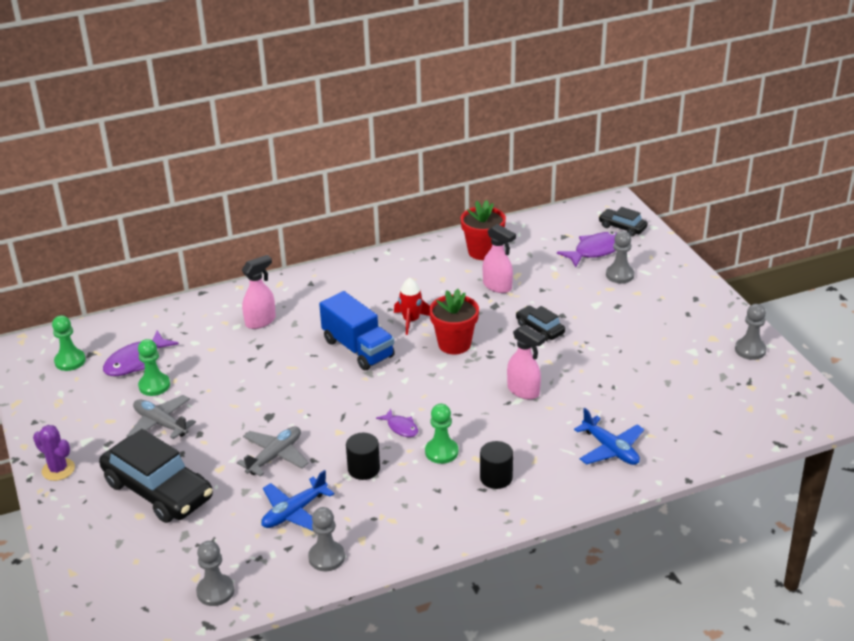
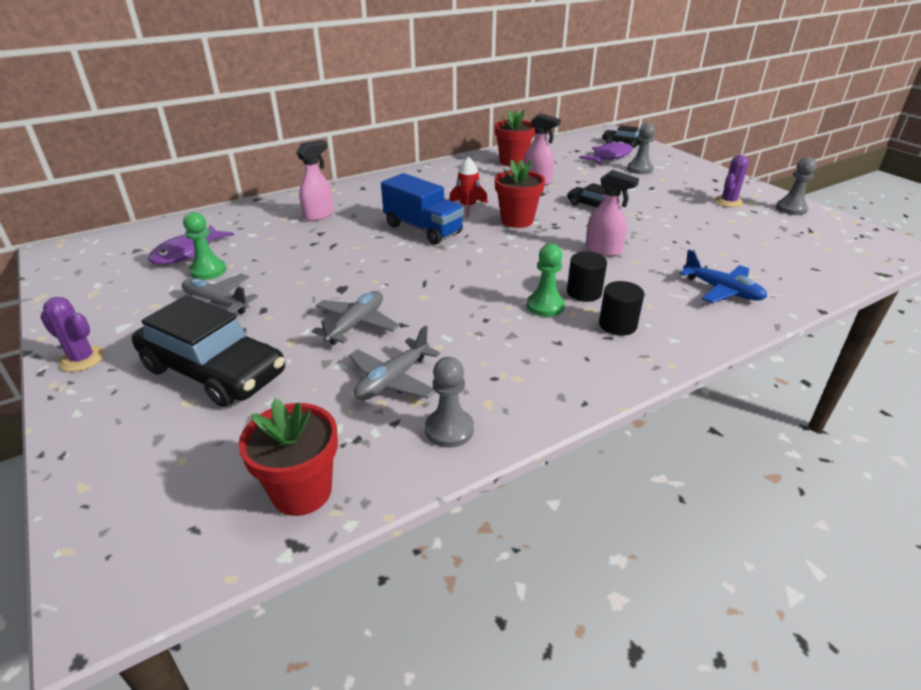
camera: 10 degrees left, 0 degrees up
green pawn [52,315,86,371] -> none
grey pawn [196,541,234,606] -> red flower pot [238,399,338,516]
blue plane [261,470,334,531] -> grey plane [349,325,440,400]
black cylinder [346,433,380,480] -> black cylinder moved to [567,252,607,302]
purple fish [376,409,418,437] -> none
none -> purple cactus [715,155,749,207]

